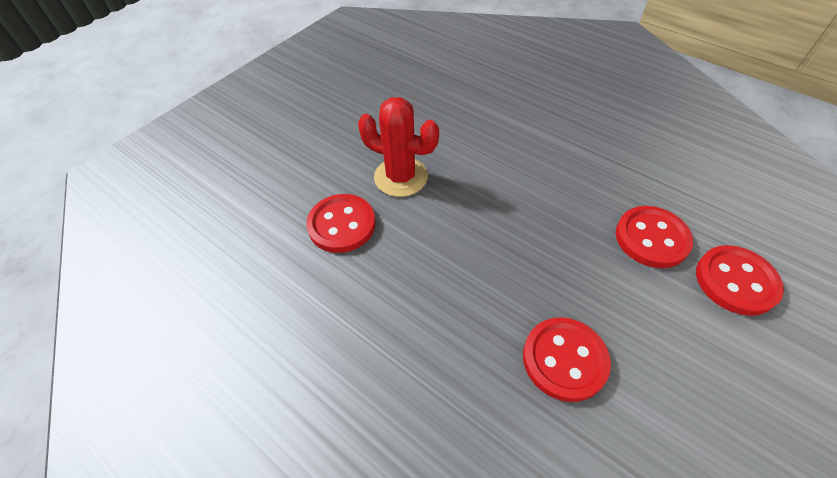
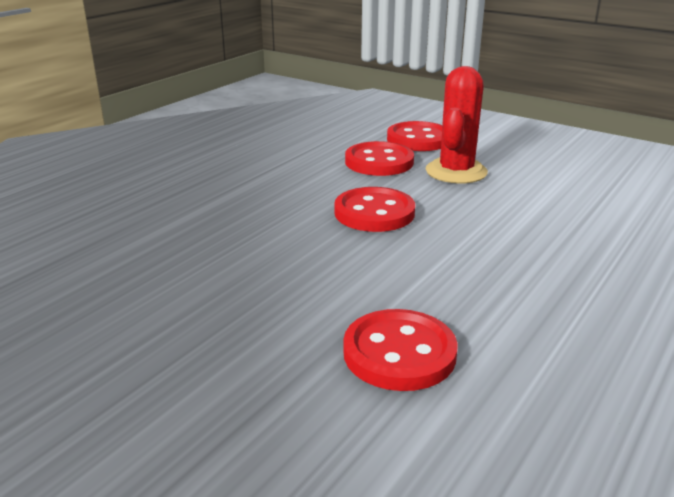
camera: 95 degrees left, 25 degrees down
red cactus [358,97,439,197] -> red cactus moved to [425,66,488,184]
red button [523,317,611,402] -> red button moved to [334,187,415,232]

